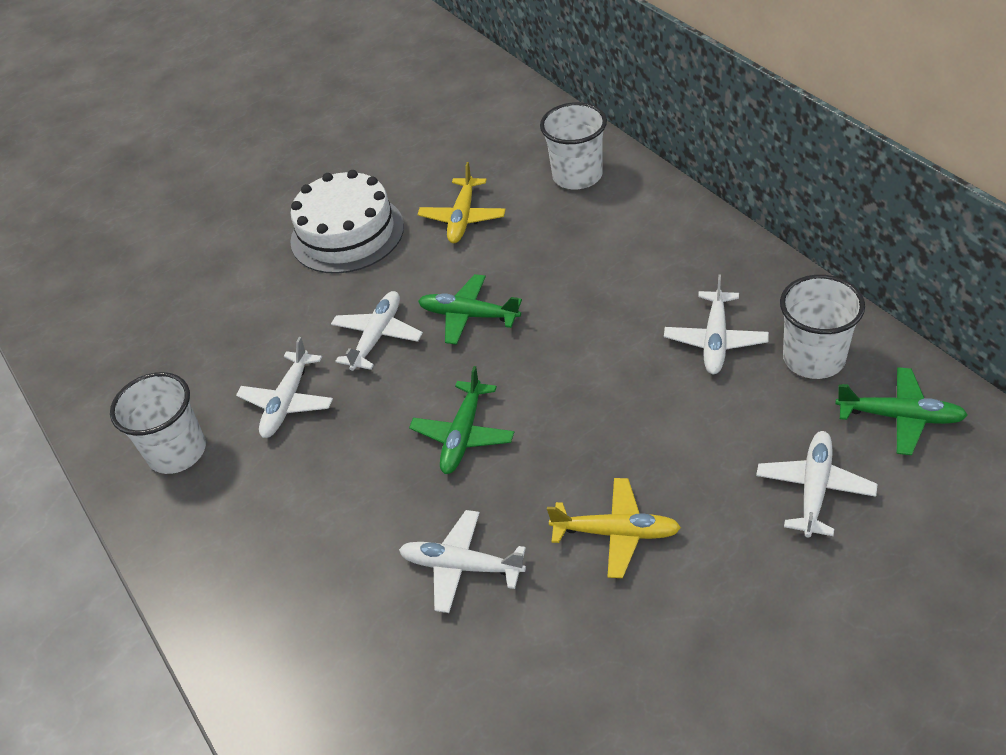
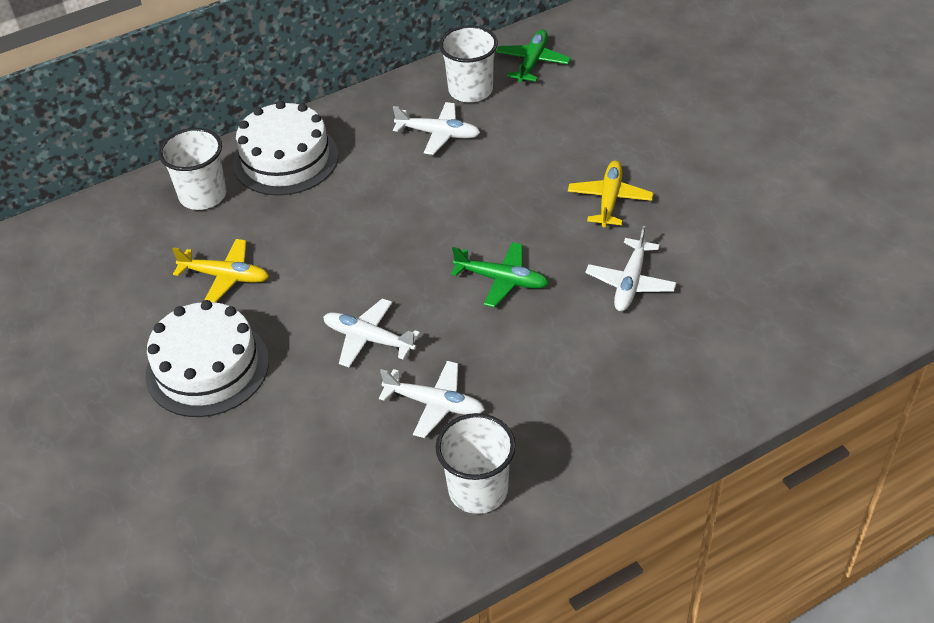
camera: 90 degrees left, 0 degrees up
green plane [418,274,522,345] -> none
white plane [756,431,878,538] -> none
none -> white cake [233,101,338,196]

